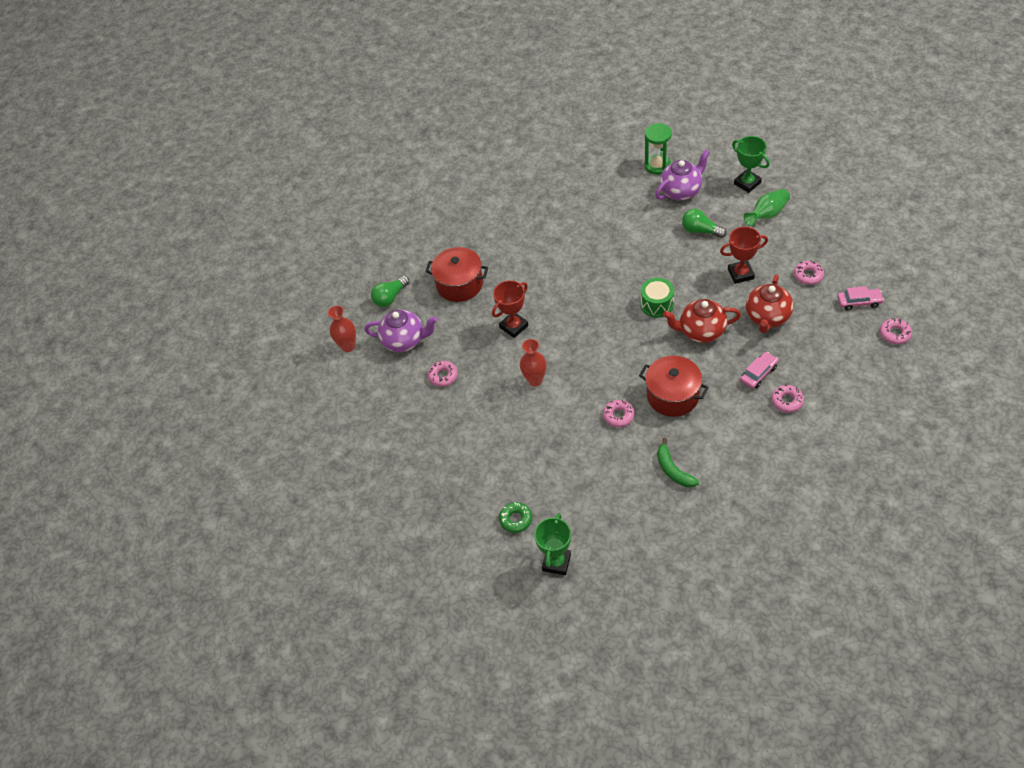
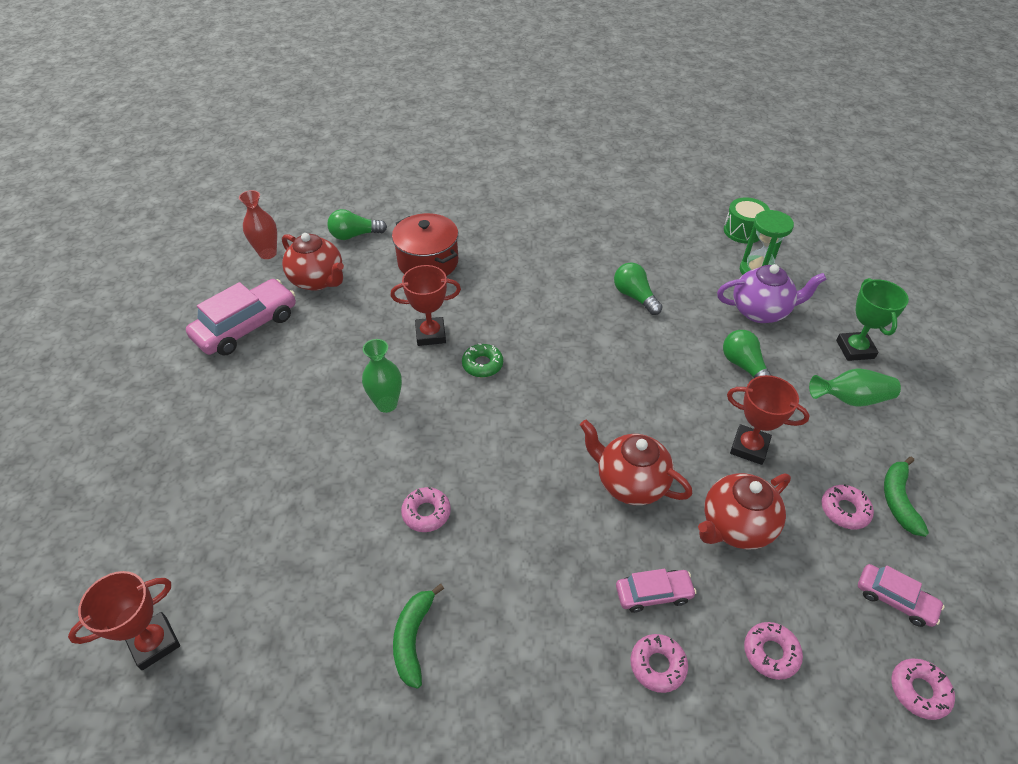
camera: 30 degrees right, 5 degrees down
purple teapot [364,310,437,352] -> red teapot [282,233,344,291]
pink donut [428,361,458,387] -> pink donut moved to [744,622,803,680]
green donut [499,502,532,533] -> green donut moved to [462,343,503,377]
red vase [520,339,547,387] -> green vase [362,339,402,413]
green trophy [534,513,571,575] -> red trophy [68,571,180,670]
red pot [639,356,709,417] -> none
green drum [641,278,674,318] -> green drum moved to [724,197,770,244]
none -> pink car [186,279,296,355]
none -> green light bulb [614,263,663,315]
none -> green banana [884,456,929,537]

